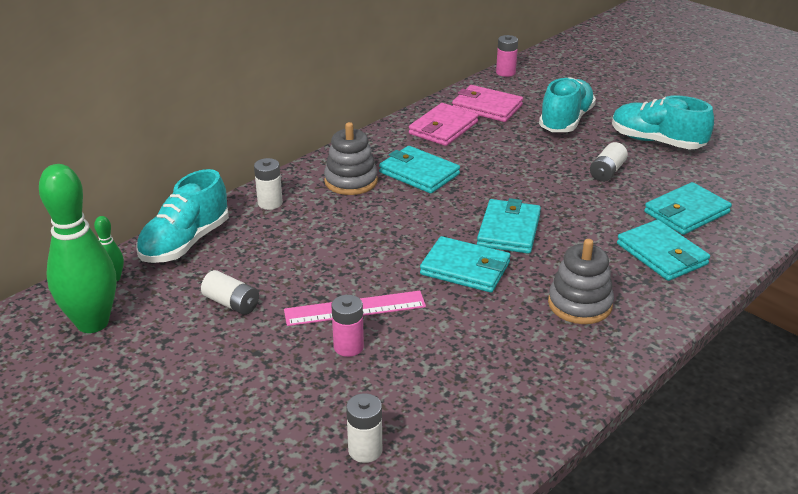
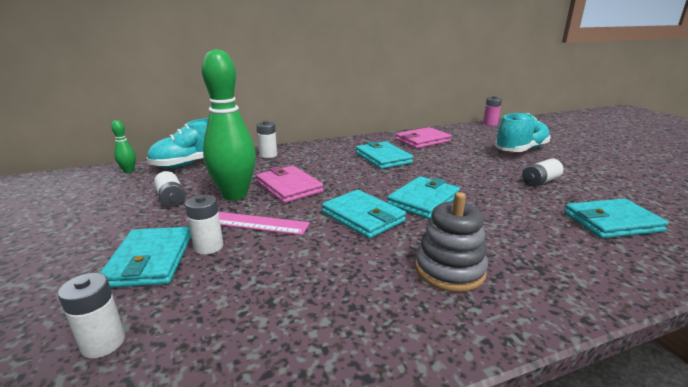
camera: 25 degrees right, 10 degrees down
green bowling pin [39,164,116,333] -> green bowling pin moved to [202,49,256,200]
grey stacking toy [324,122,378,195] -> none
pink battery [332,295,364,357] -> white battery [185,195,223,255]
pink wallet [452,85,523,122] -> pink wallet moved to [256,166,323,203]
turquoise shoe [612,95,714,150] -> none
turquoise wallet [617,220,710,281] -> turquoise wallet moved to [100,227,191,288]

